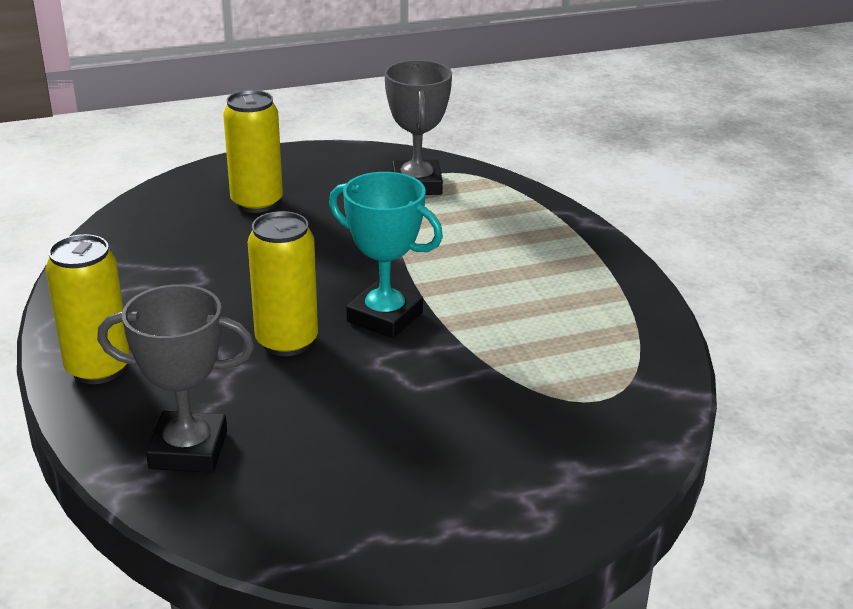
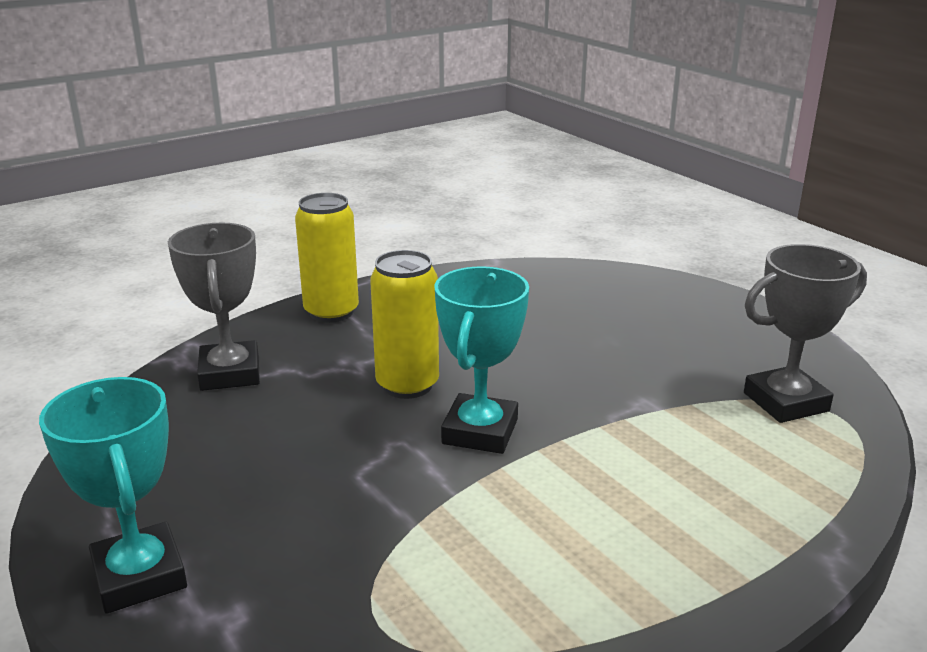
camera: 75 degrees right, 5 degrees down
yellow can [223,90,283,213] -> none
none -> turquoise trophy [39,377,187,614]

